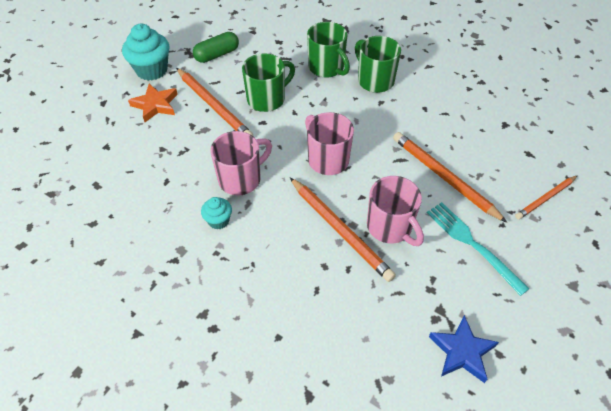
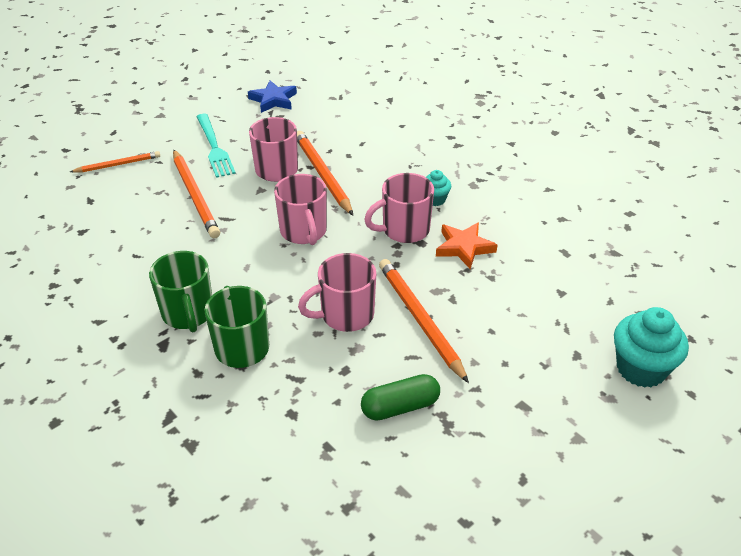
camera: 165 degrees left, 10 degrees down
turquoise cupcake [122,24,170,81] -> turquoise cupcake moved to [614,307,689,388]
orange star [128,84,178,122] -> orange star moved to [436,222,498,269]
green mug [242,53,295,112] -> pink mug [298,253,376,332]

